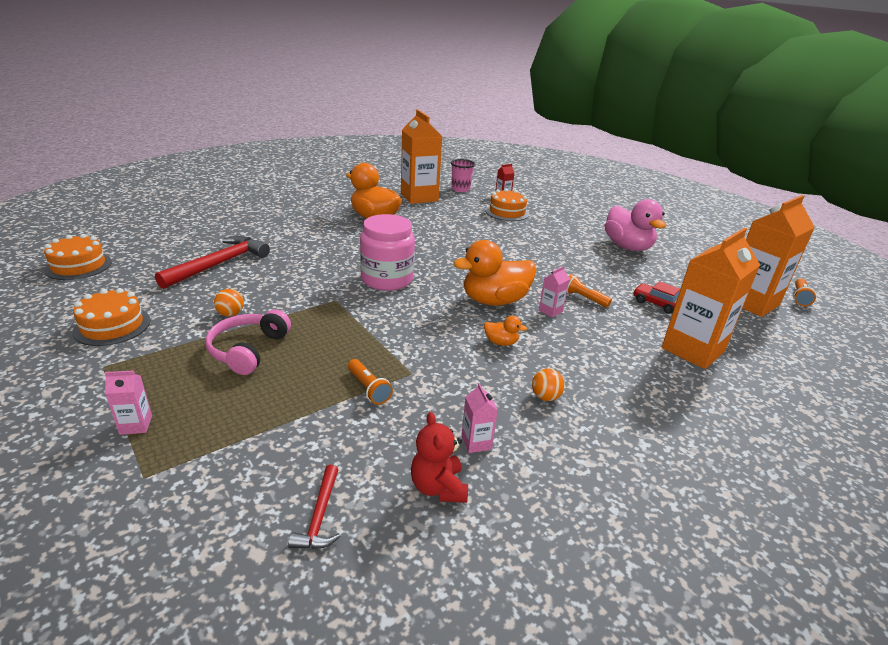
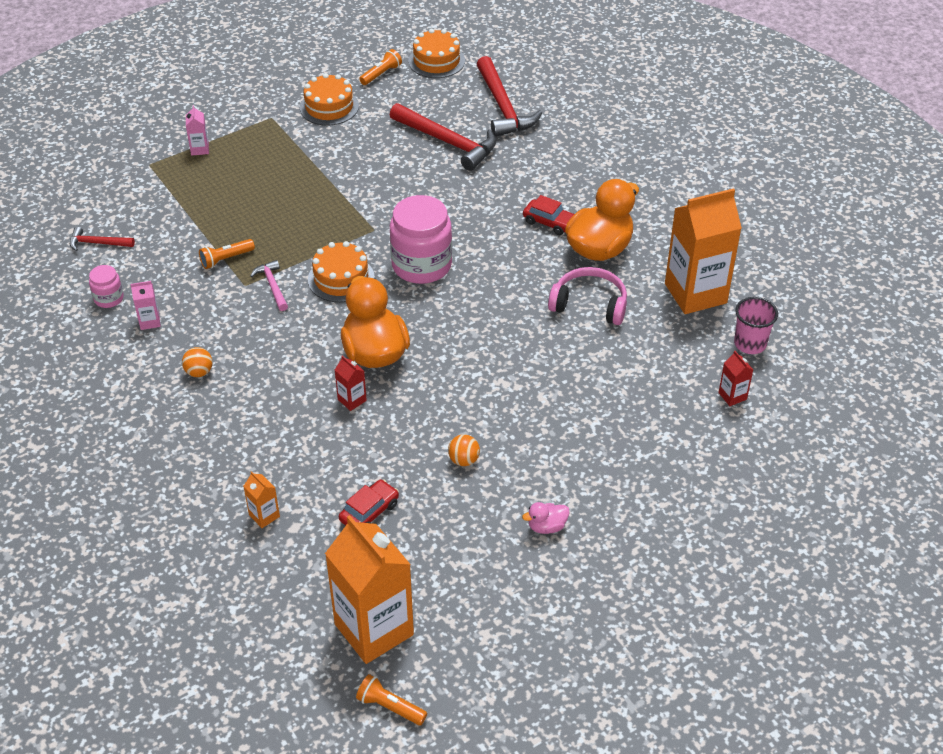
camera: 95 degrees right, 15 degrees up
pink headphones [205,310,291,375] -> pink headphones moved to [548,267,627,325]
orange ball [214,289,244,317] -> orange ball moved to [448,435,480,466]
red teddy bear [411,412,468,503] -> pink jar [89,265,124,308]
orange duck [484,316,527,346] -> none
orange cake [485,189,529,221] -> orange cake moved to [308,241,375,302]
pink carton [539,266,569,318] -> red carton [335,356,367,411]
orange flashlight [567,274,612,307] -> orange flashlight moved to [359,49,402,85]
pink duck [605,199,666,251] -> pink duck [522,502,570,534], size x0.44
orange carton [662,228,760,369] -> orange carton [244,471,280,528], size x0.41
none -> pink hammer [250,260,288,311]
none -> red hammer [477,56,542,137]
none -> red car [523,195,574,235]

